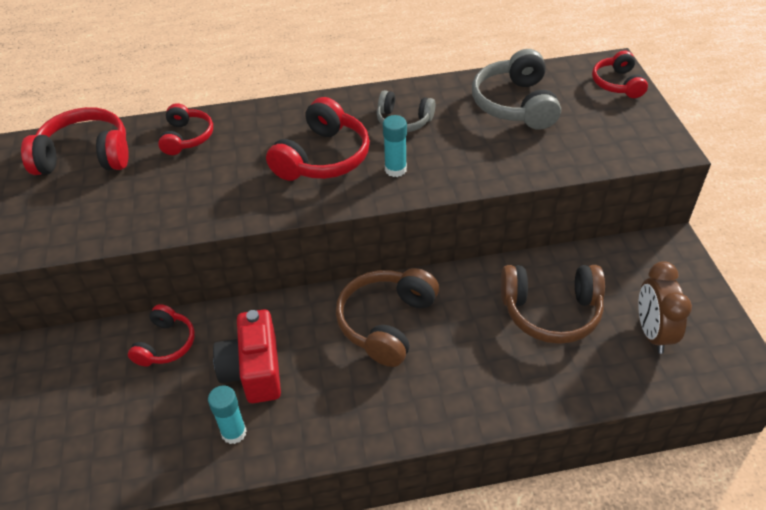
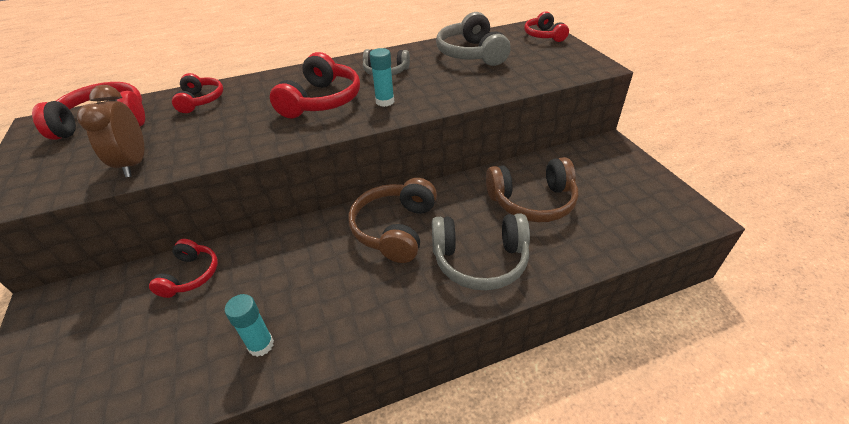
camera: 10 degrees left, 5 degrees down
red camera [213,310,281,403] -> none
brown clock [638,261,692,354] -> brown clock moved to [77,85,145,177]
none -> grey headphones [432,213,530,291]

